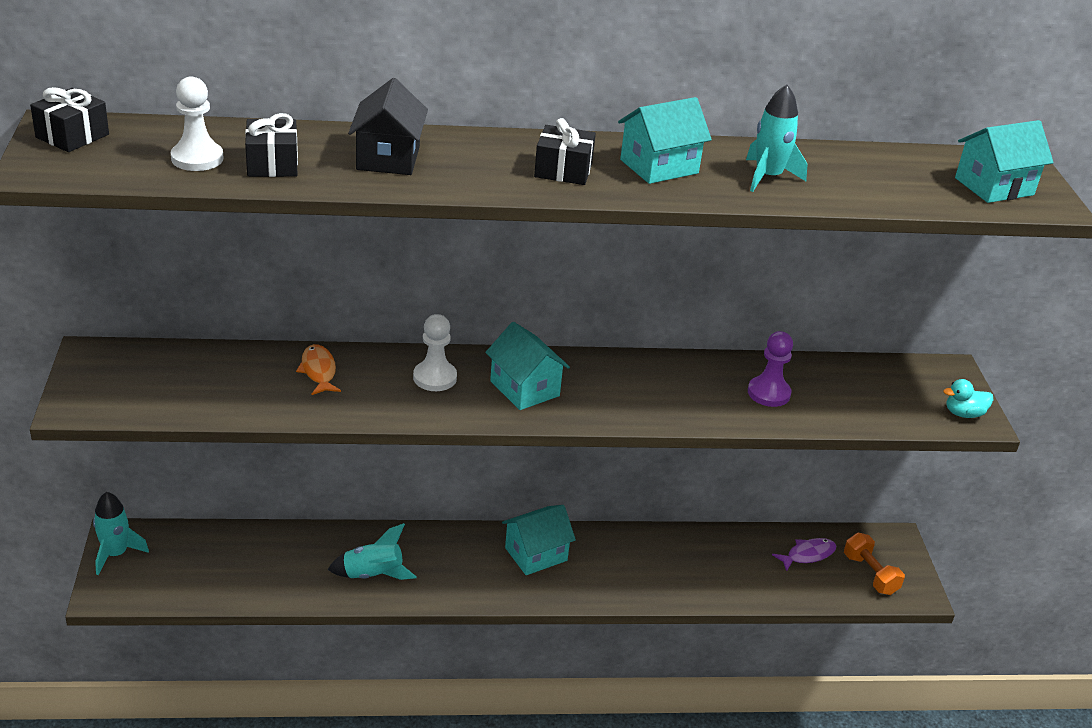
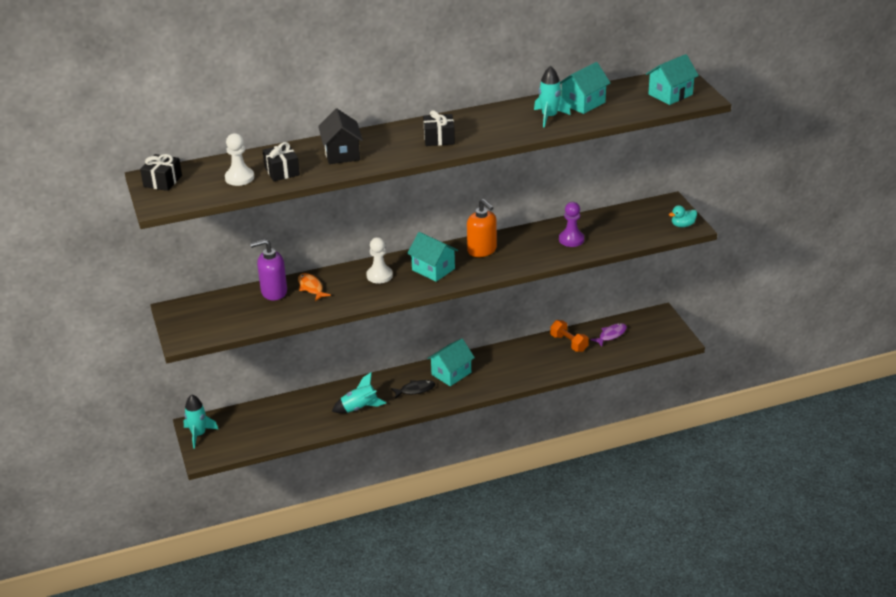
camera: 10 degrees left, 0 degrees up
turquoise house [618,97,712,184] -> turquoise house moved to [560,62,610,114]
orange dumbbell [844,533,905,595] -> orange dumbbell moved to [550,320,589,352]
none -> purple soap dispenser [250,239,287,301]
none -> black fish [391,380,435,399]
none -> orange soap dispenser [467,199,497,257]

